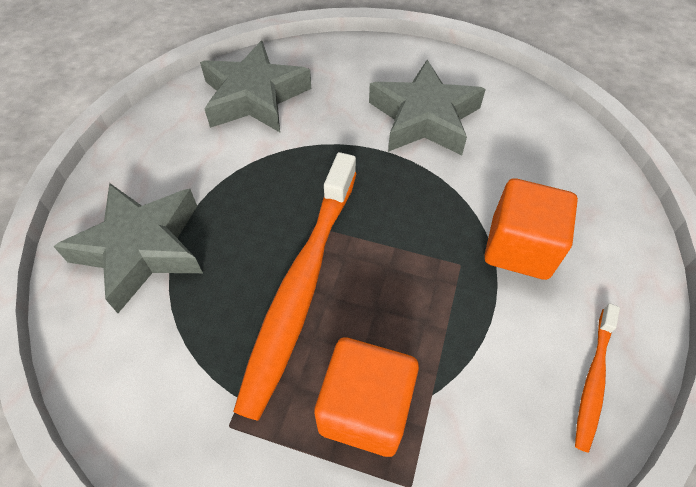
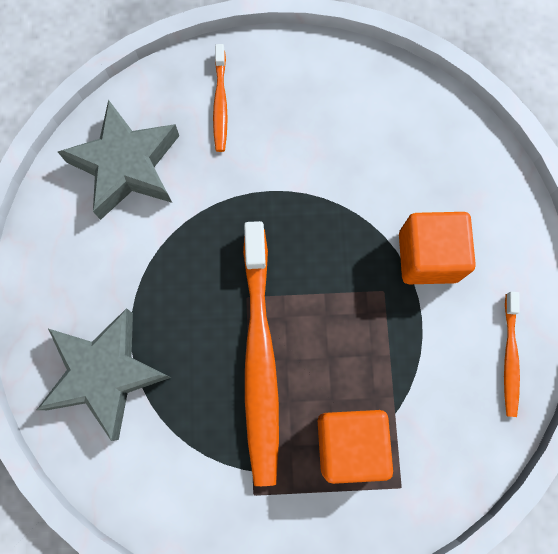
camera: 20 degrees left, 20 degrees up
grey star [369,60,486,156] -> none
none -> orange toothbrush [213,44,228,152]

